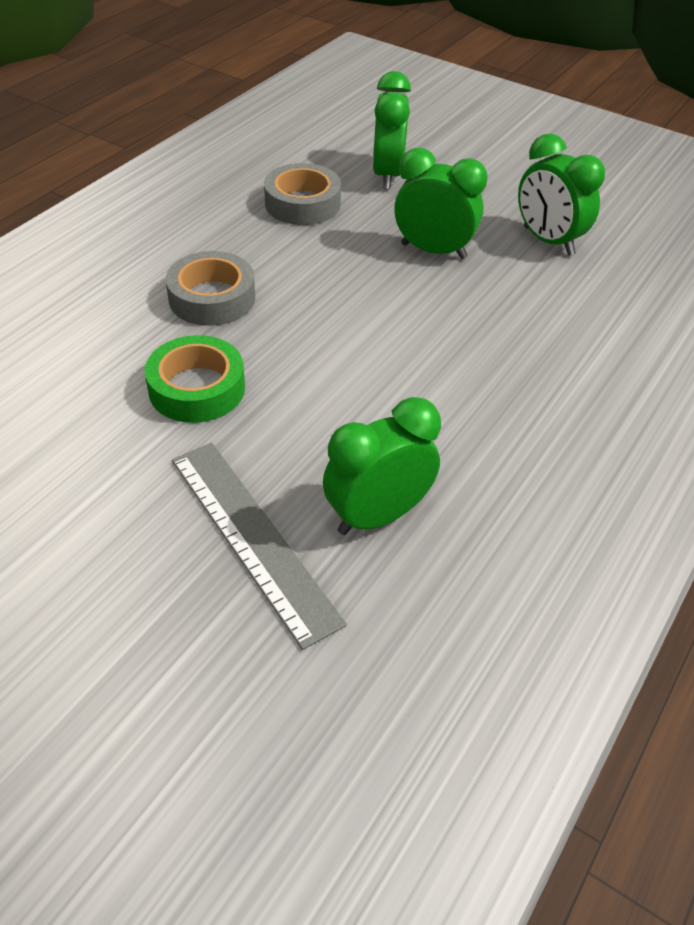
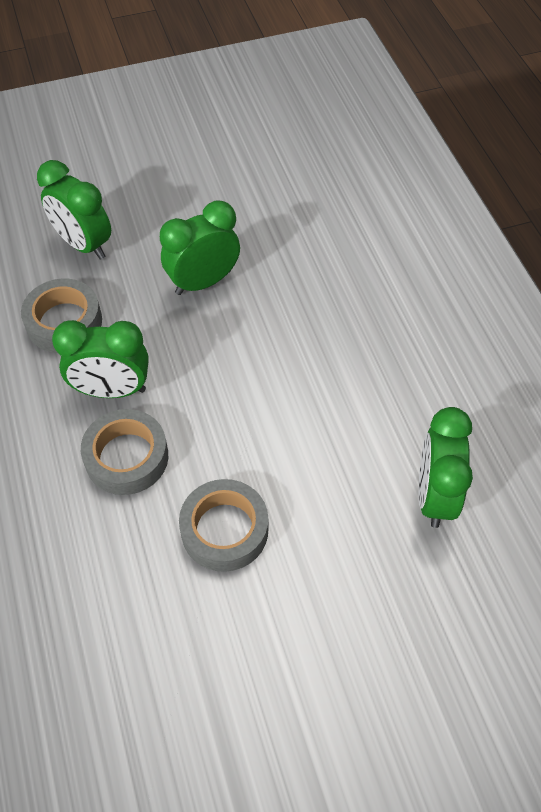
camera: 50 degrees left, 10 degrees up
green tape [145,335,245,423] -> grey tape [179,479,268,572]
grey ruler [172,443,347,650] -> none
green clock [518,134,605,256] -> green clock moved to [52,320,149,398]

